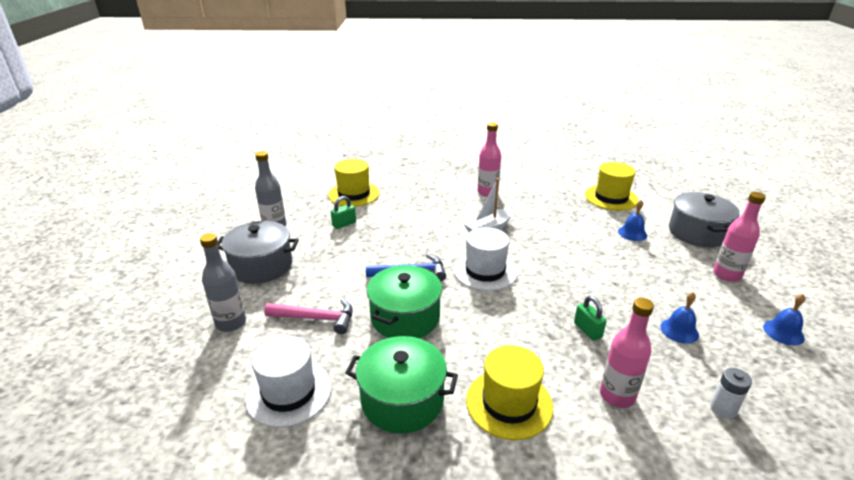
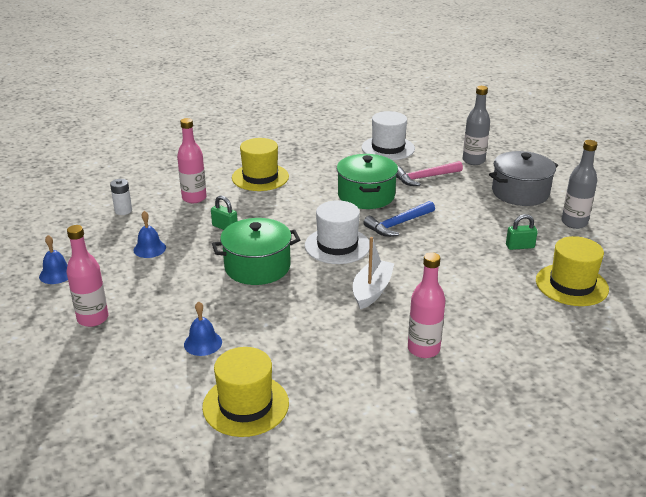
camera: 150 degrees right, 0 degrees up
green padlock [331,196,356,229] -> green padlock turned 60 degrees clockwise [506,214,538,250]
green pot [346,336,458,433] -> green pot moved to [212,218,300,285]
grey pot [669,192,740,247] -> none

